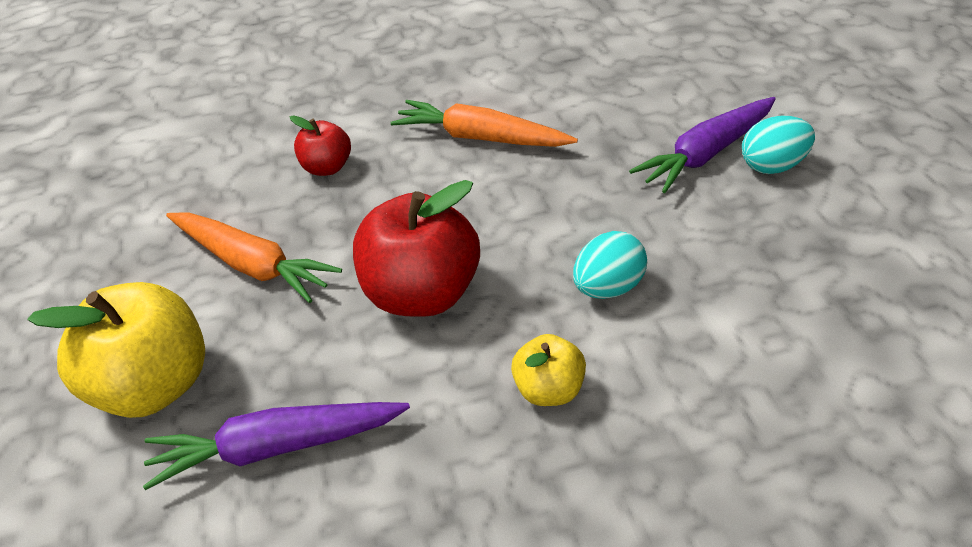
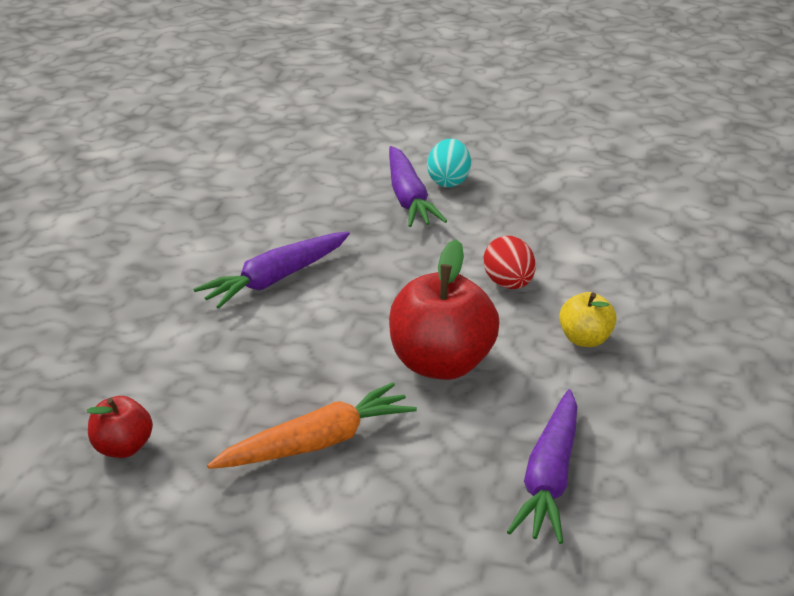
camera: 65 degrees left, 10 degrees down
yellow apple [28,282,205,418] -> none
red apple [290,115,351,176] -> red apple moved to [87,396,153,458]
orange carrot [391,100,578,147] -> purple carrot [193,231,350,309]
turquoise egg [573,231,647,299] -> red egg [483,236,536,289]

